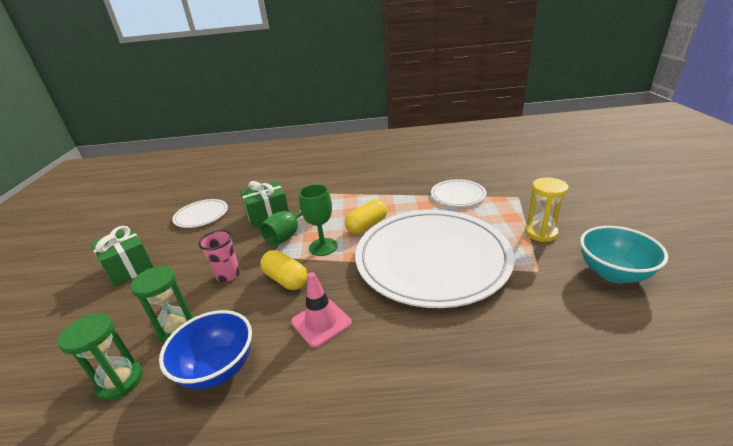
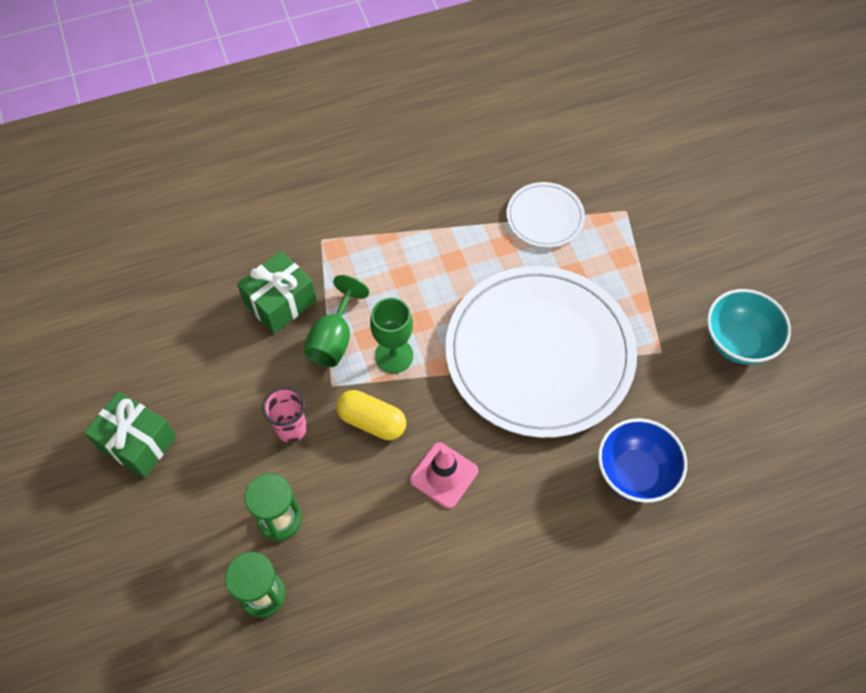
camera: 20 degrees left, 30 degrees up
blue bowl [159,310,252,390] -> blue bowl moved to [598,418,687,503]
white plate [172,199,228,228] -> none
yellow capsule [345,199,387,234] -> none
yellow hourglass [525,178,569,242] -> none

